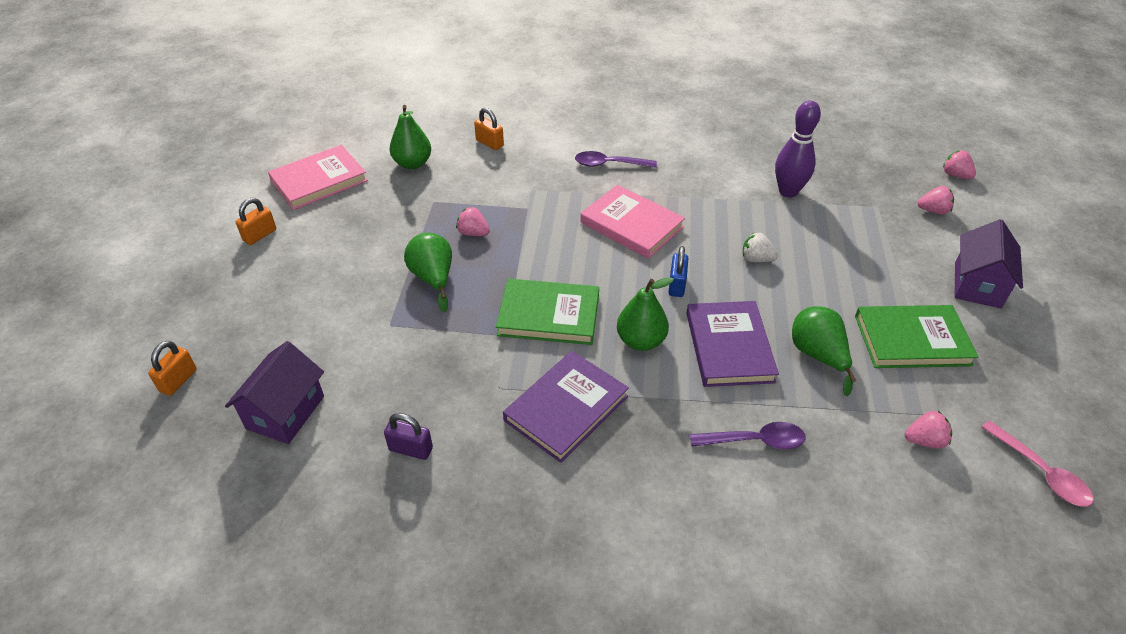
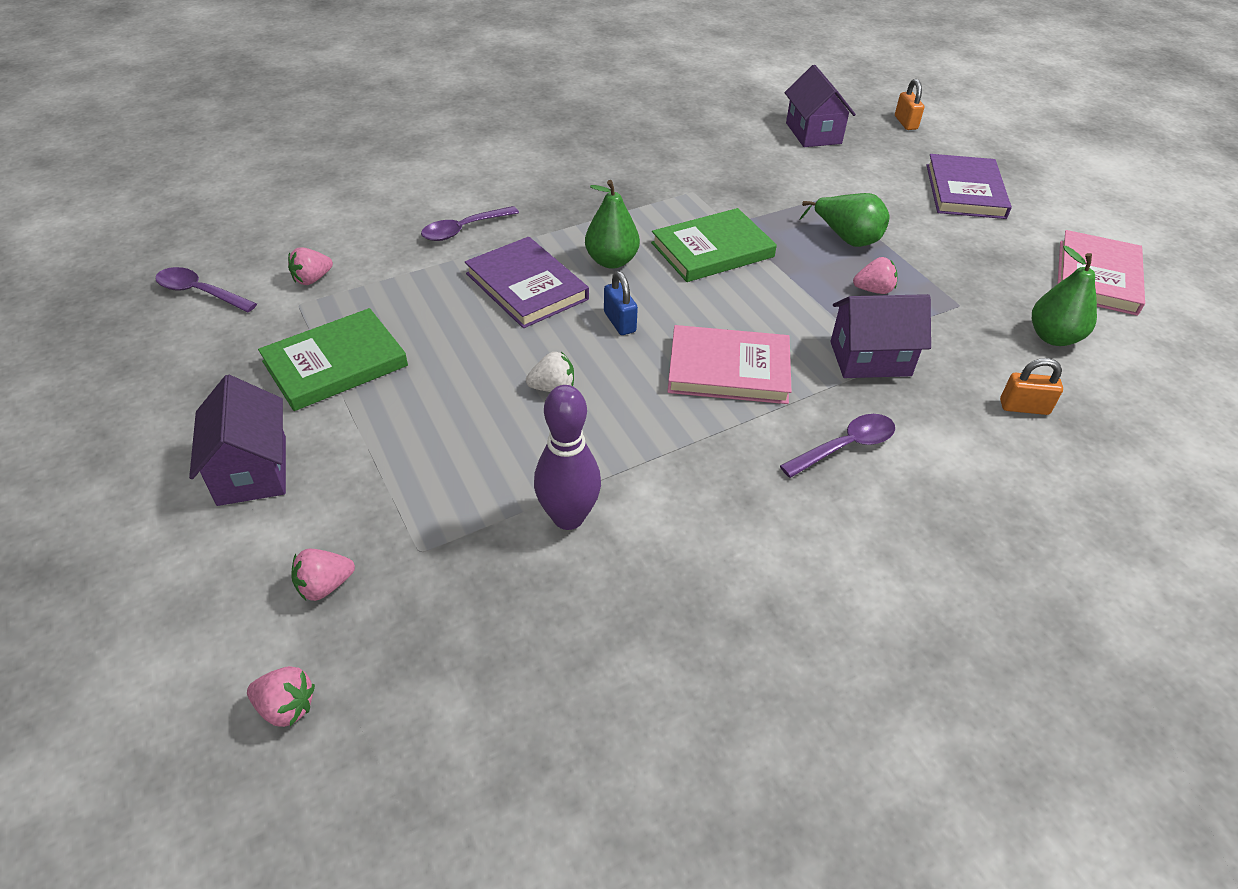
camera: 145 degrees right, 0 degrees up
orange padlock [236,198,276,245] -> none
purple padlock [384,413,433,460] -> none
purple book [503,351,629,463] -> purple book moved to [926,154,1012,219]
green pear [792,306,856,397] -> none
pink spoon [981,420,1093,507] -> purple spoon [155,267,257,312]
none -> purple house [830,294,931,378]

